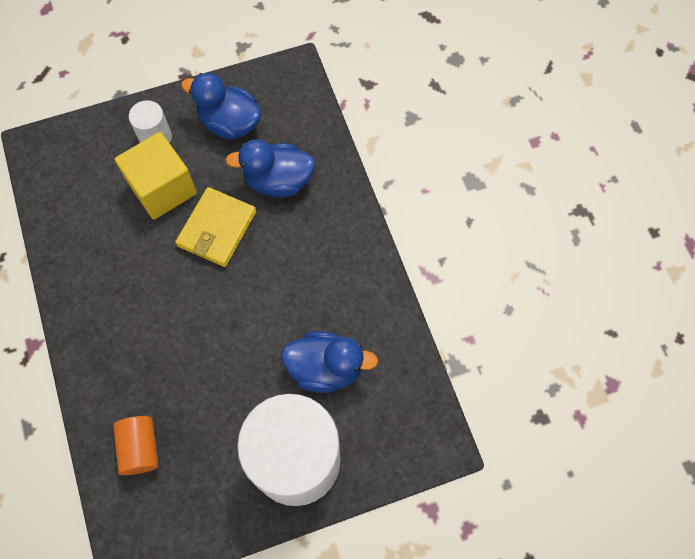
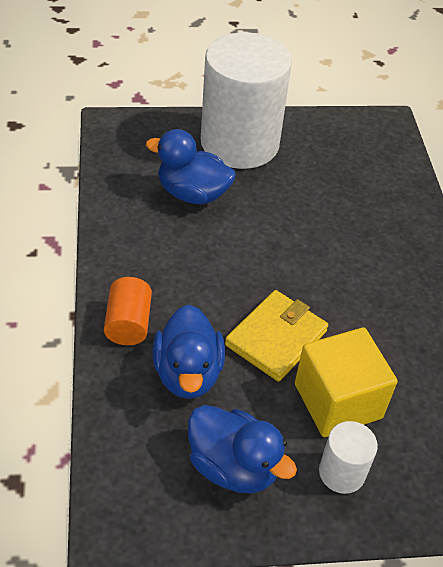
camera: 170 degrees left, 20 degrees down
orange cylinder [113,416,159,475] -> orange cylinder moved to [104,277,152,345]
blue duck [226,139,316,197] -> blue duck turned 75 degrees clockwise [152,305,225,399]

